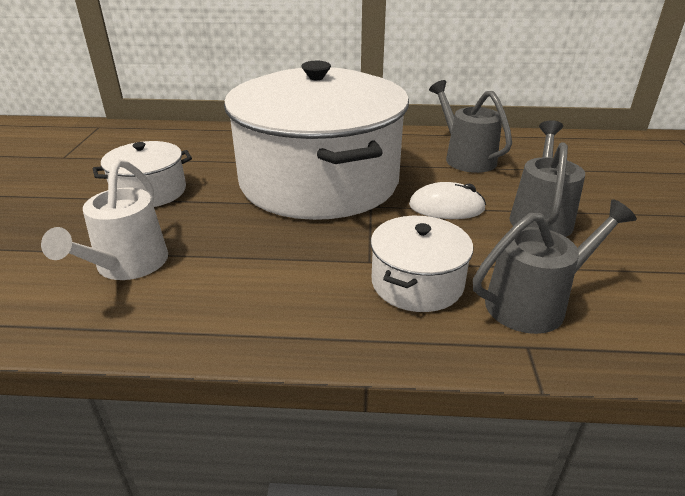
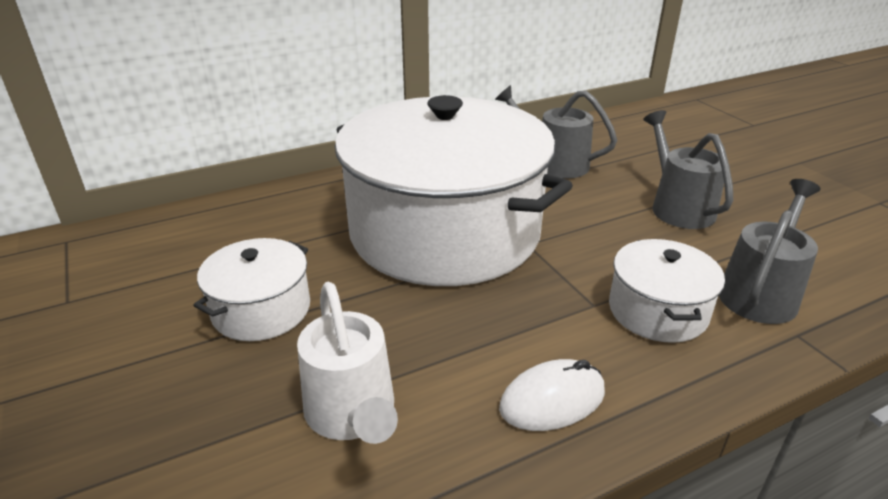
camera: 30 degrees left, 0 degrees up
white mouse [409,182,486,219] -> white mouse moved to [499,359,605,431]

